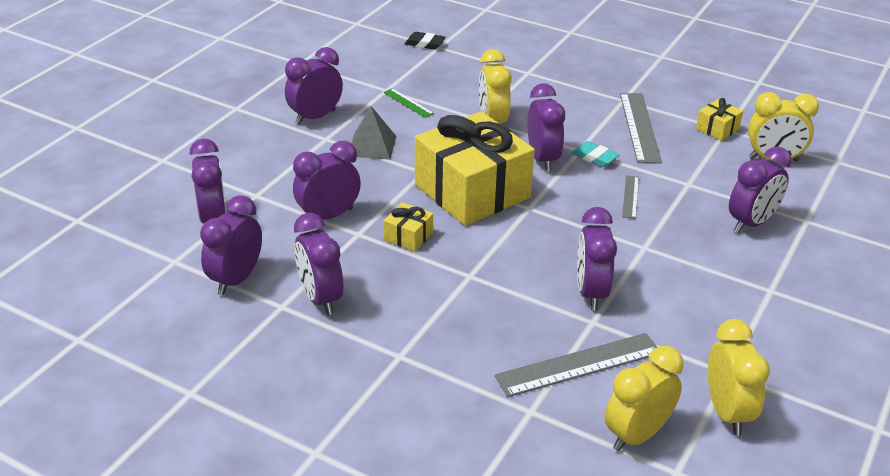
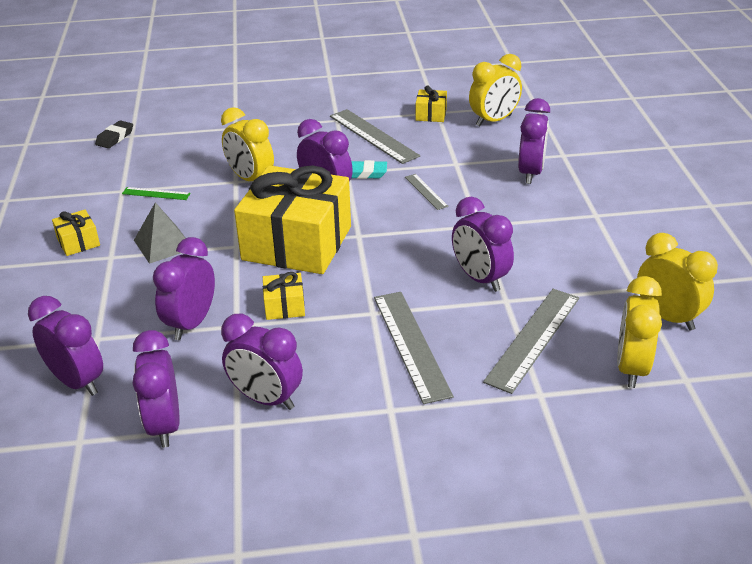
camera: 35 degrees left, 0 degrees up
purple clock [285,47,343,125] -> yellow gift [52,210,100,256]
black eraser [405,32,446,49] -> black eraser turned 45 degrees counterclockwise [95,120,133,148]
none -> grey ruler [374,292,454,404]

